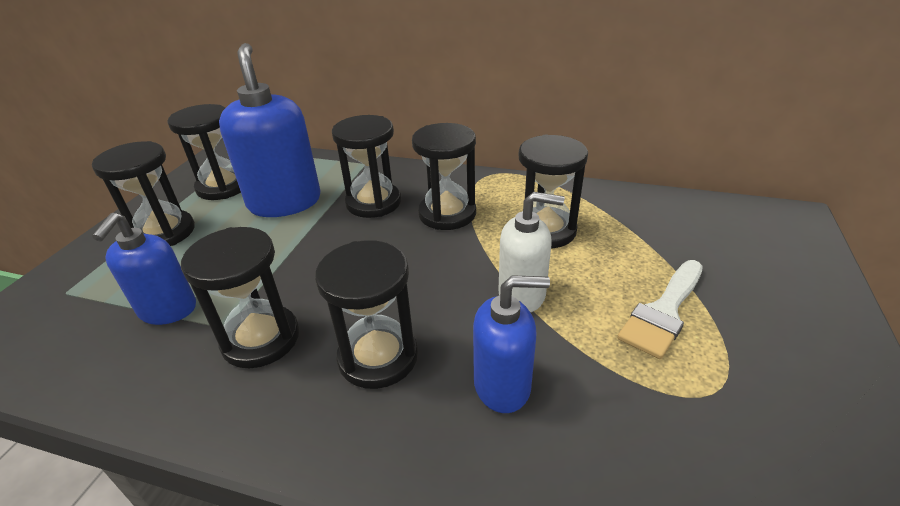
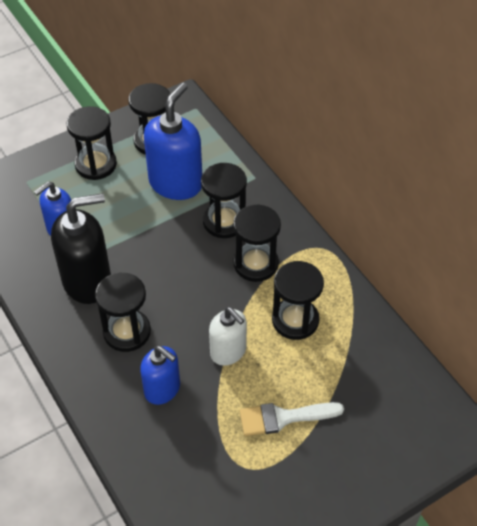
camera: 40 degrees right, 15 degrees up
black hourglass [181,227,299,368] -> black soap dispenser [51,193,111,304]

